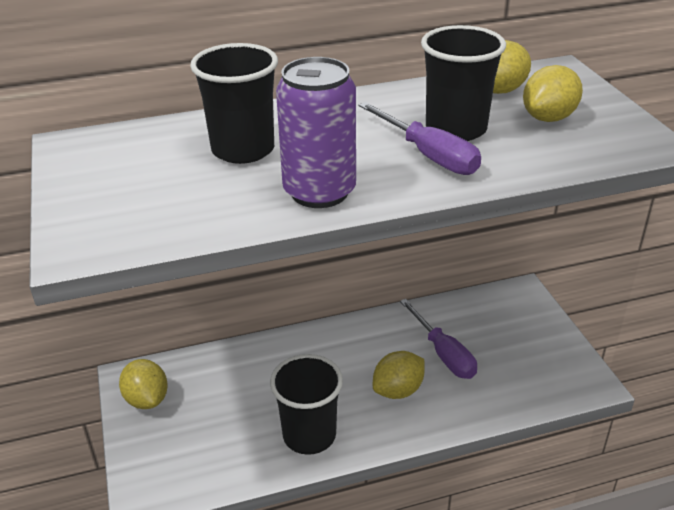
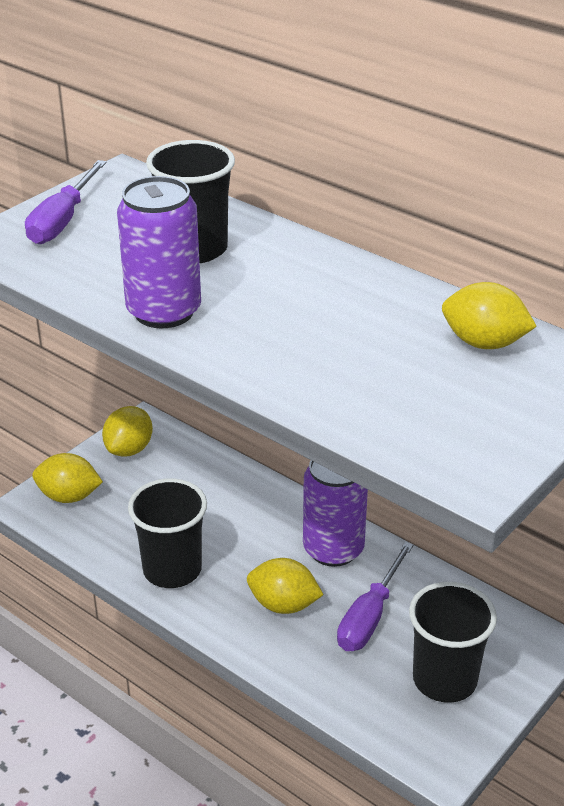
camera: 55 degrees right, 0 degrees up
purple screwdriver [359,102,481,175] -> purple screwdriver moved to [25,160,107,244]
black cup [421,25,506,141] -> black cup moved to [409,582,497,703]
yellow lemon [523,65,583,122] -> yellow lemon moved to [32,453,103,503]
none -> purple can [303,460,368,567]

